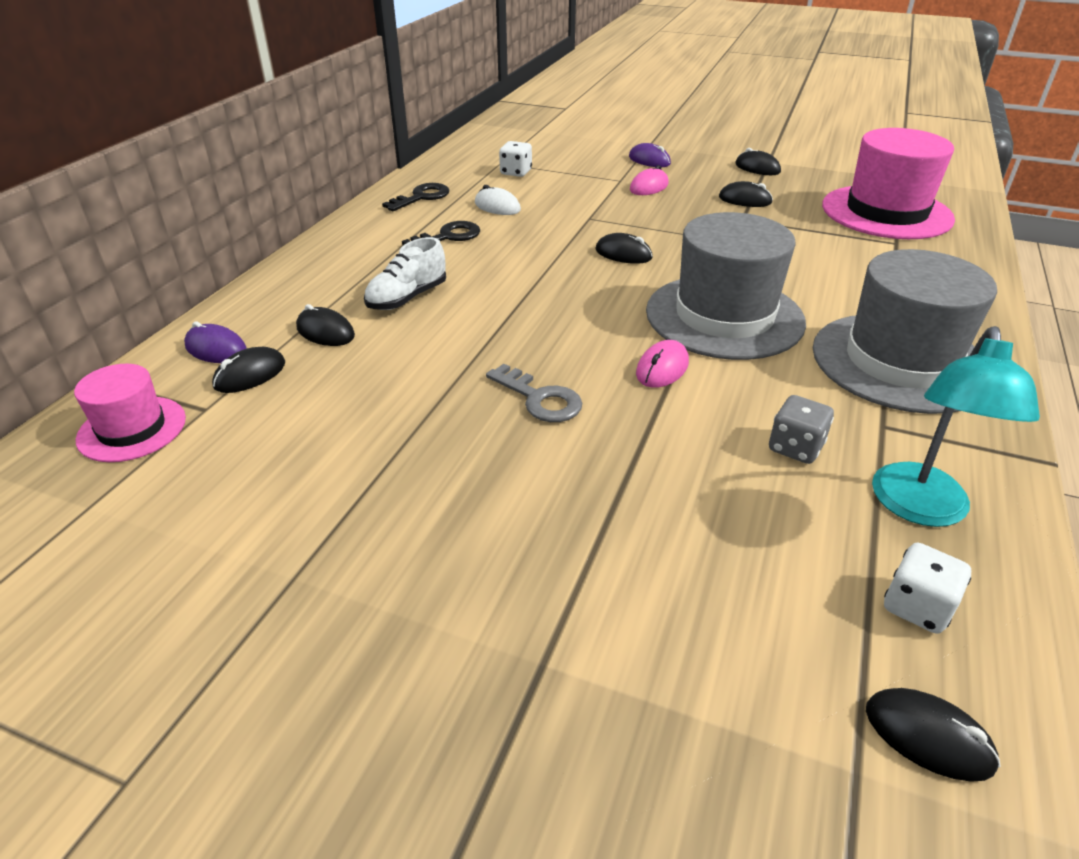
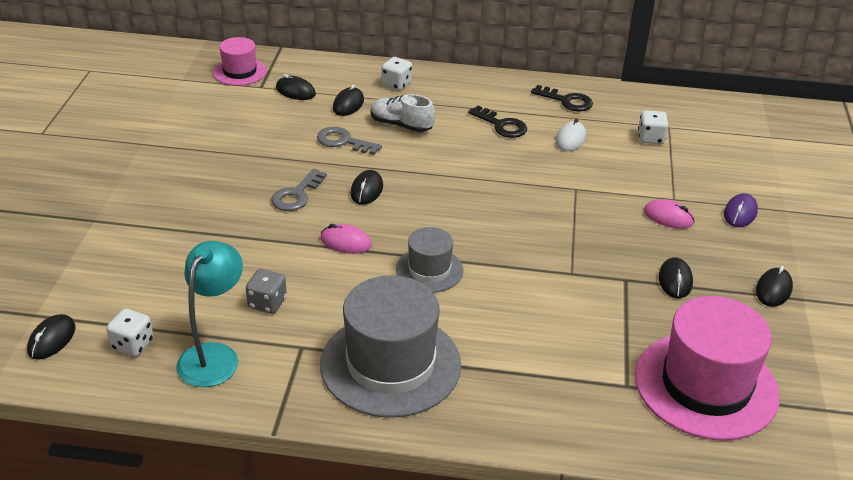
camera: 75 degrees right, 0 degrees up
purple mouse [184,322,247,363] -> none
black mouse [595,233,653,264] -> black mouse moved to [350,170,383,205]
grey hat [646,212,806,360] -> grey hat [396,227,463,293], size x0.53
turquoise lamp [872,326,1040,527] -> turquoise lamp turned 105 degrees clockwise [176,241,243,387]
none -> grey key [317,127,382,155]
none -> white dice [381,57,412,90]

